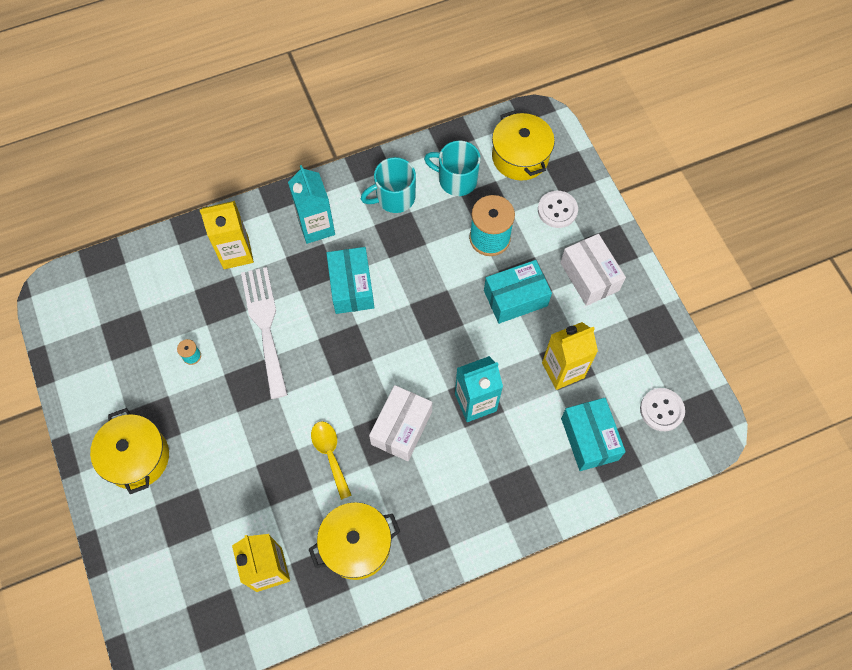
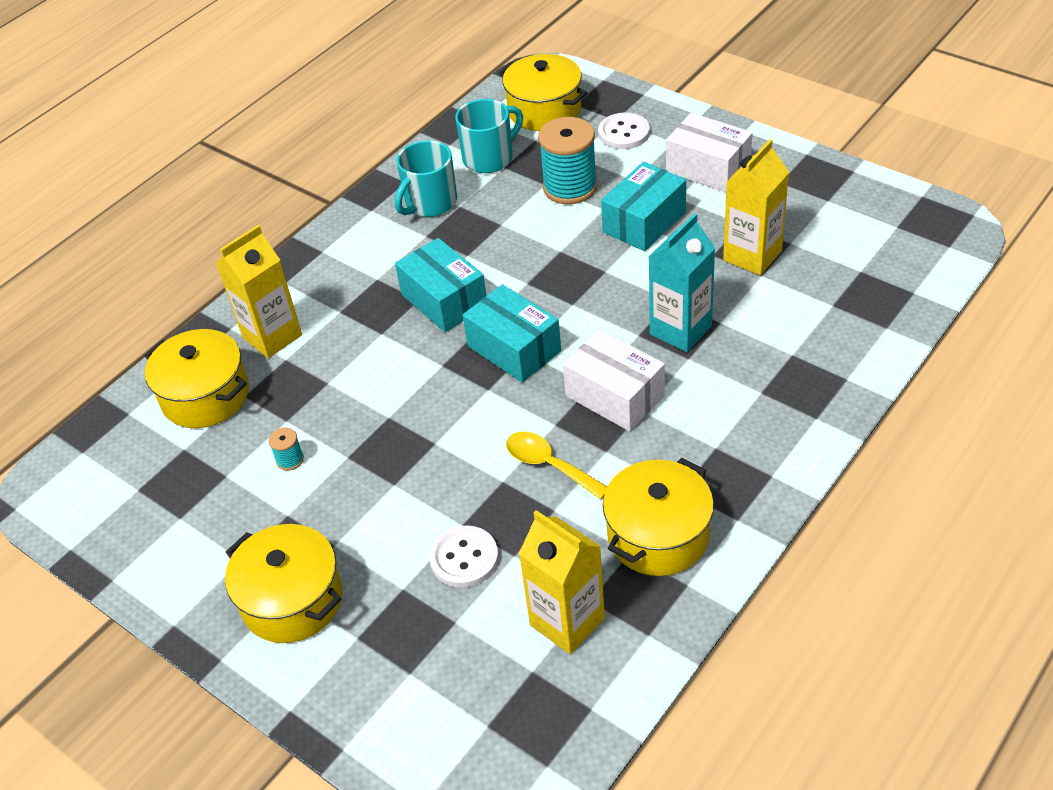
camera: 25 degrees left, 20 degrees down
white fork [241,267,288,399] -> none
turquoise carton [288,165,335,244] -> none
white box [369,385,432,461] -> white box turned 45 degrees counterclockwise [563,329,665,432]
turquoise mug [424,141,480,196] -> turquoise mug turned 150 degrees clockwise [455,99,523,173]
turquoise box [561,398,626,471] -> turquoise box moved to [463,284,561,383]
white button [640,388,685,431] -> white button moved to [429,525,499,588]
none -> yellow pot [145,329,249,428]

